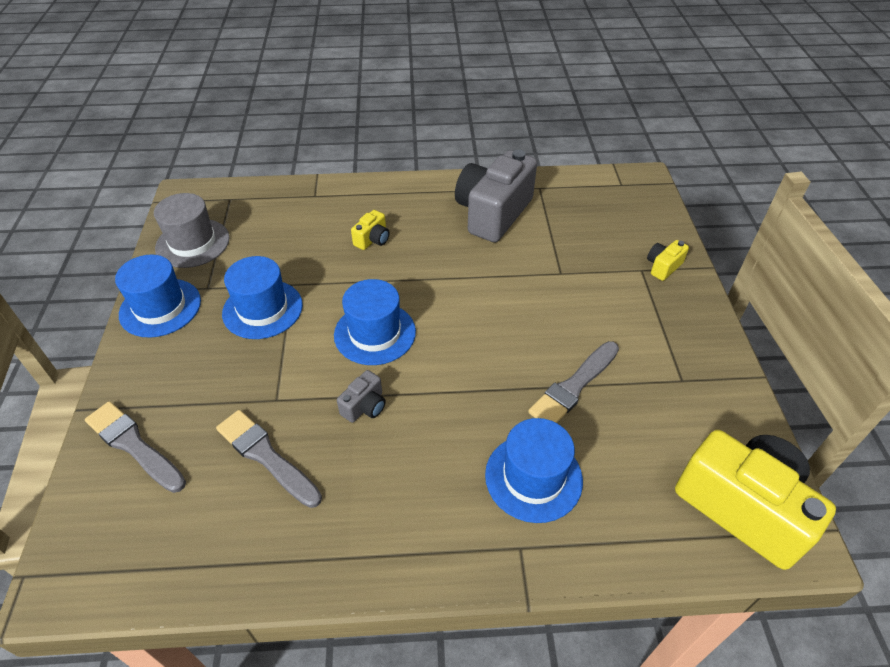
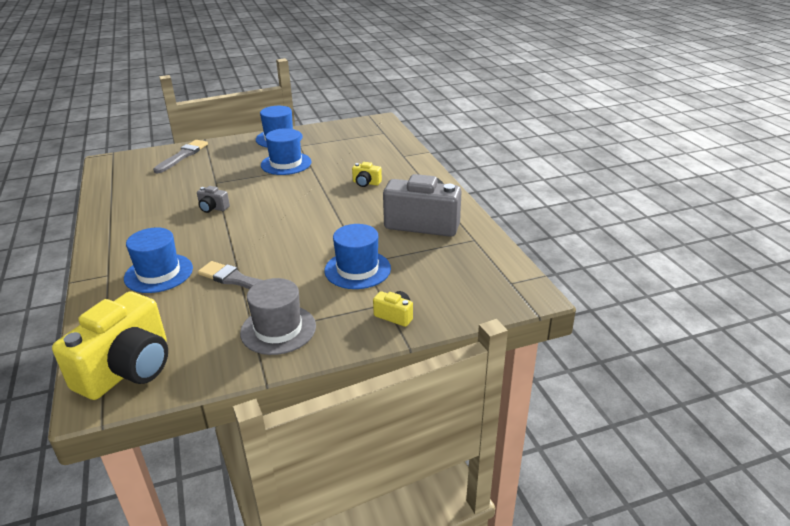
camera: 75 degrees right, 15 degrees down
grey hat [154,193,230,268] -> grey hat moved to [240,278,316,355]
grey brush [216,410,322,508] -> none
blue hat [334,279,416,365] -> blue hat moved to [324,224,391,289]

